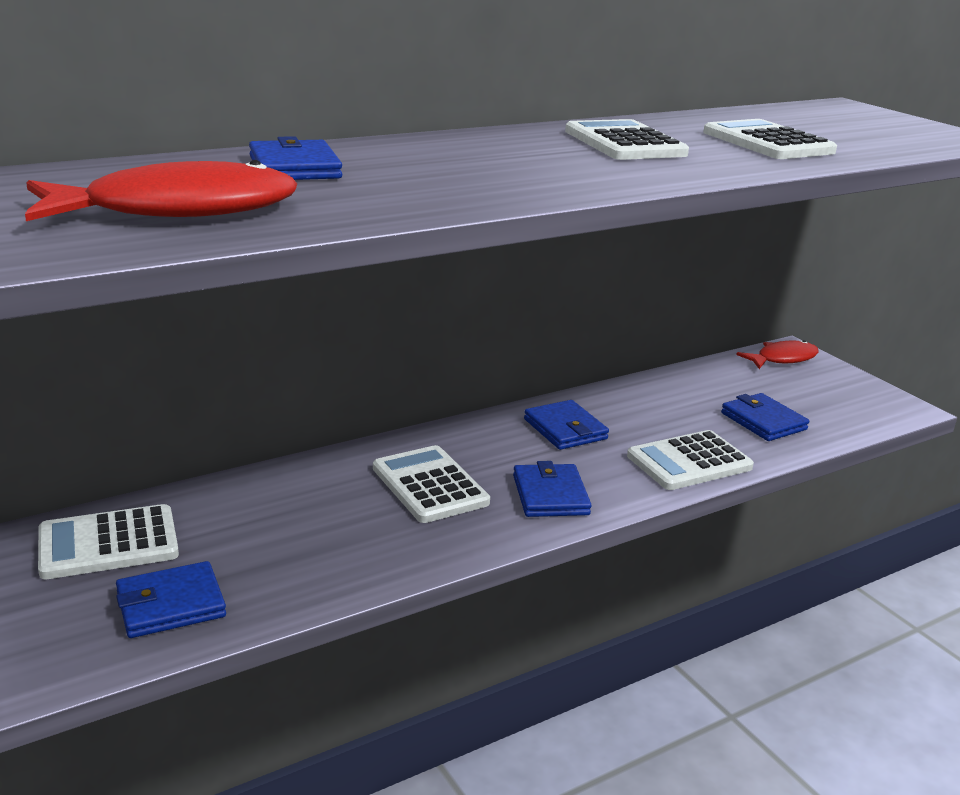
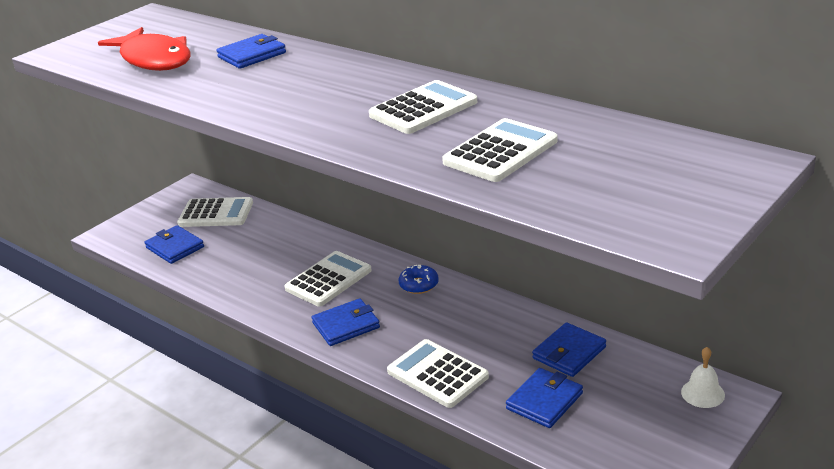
camera: 75 degrees right, 5 degrees up
white calculator [38,504,179,579] -> white calculator turned 135 degrees clockwise [177,197,253,227]
blue wallet [524,400,609,450] -> blue wallet moved to [532,322,606,377]
red fish [736,340,819,369] -> white bell [681,347,725,408]
none -> blue donut [399,265,439,294]

